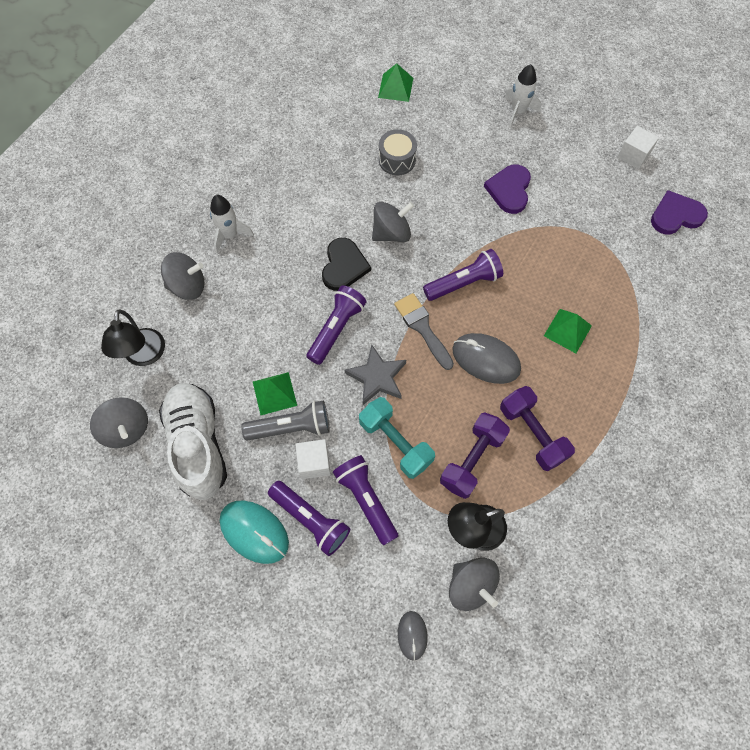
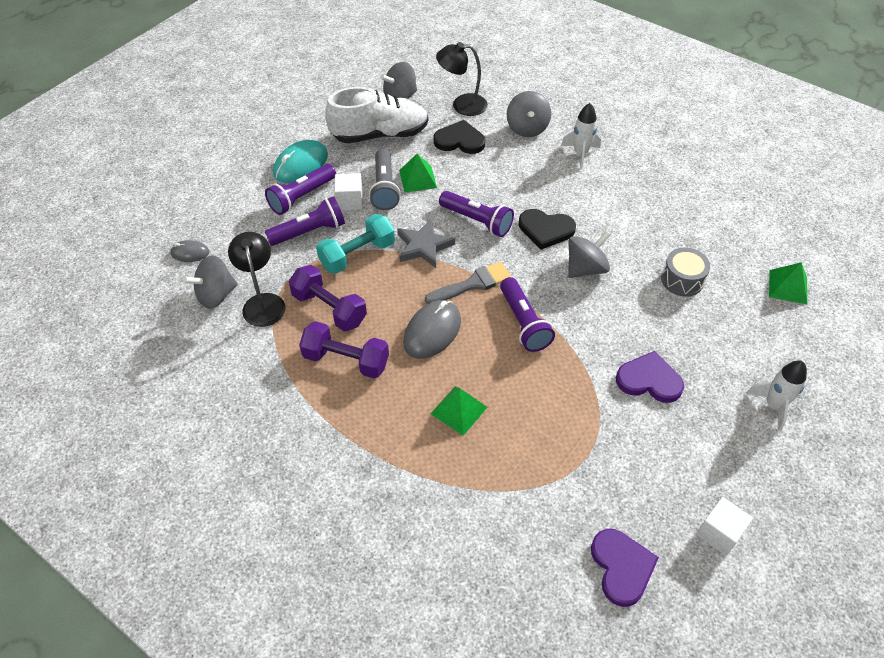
camera: 95 degrees right, 15 degrees down
grey spinning top [372,202,414,242] -> grey spinning top turned 105 degrees counterclockwise [568,231,610,278]
purple dumbbell [500,386,575,471] -> purple dumbbell turned 45 degrees clockwise [299,321,389,378]
none -> black heart [434,120,485,154]

